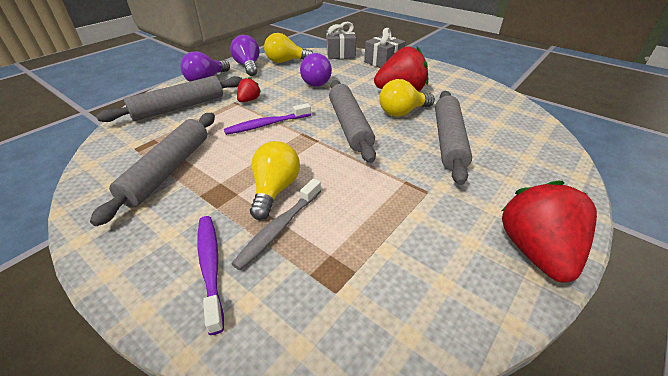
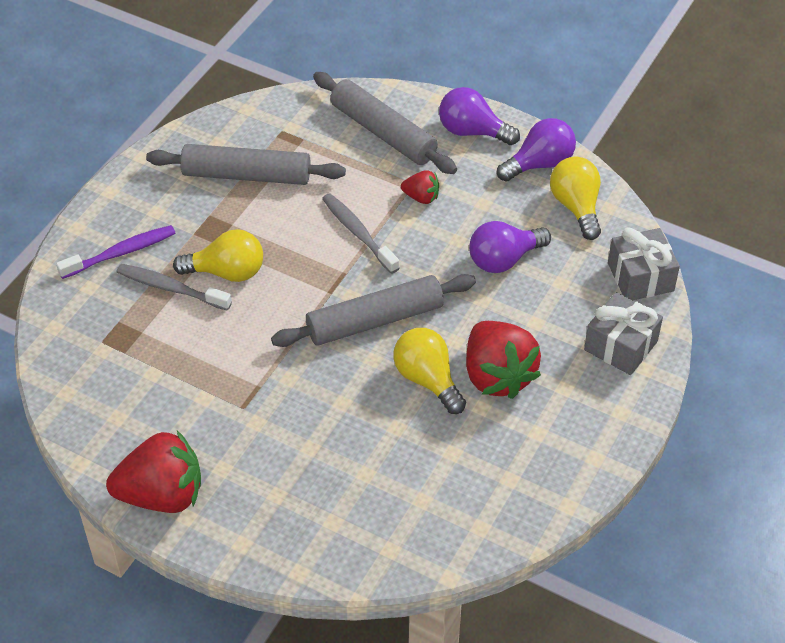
camera: 80 degrees right, 10 degrees up
purple toothbrush [224,103,311,135] -> grey toothbrush [322,193,399,274]
grey rolling pin [435,91,472,185] -> none

